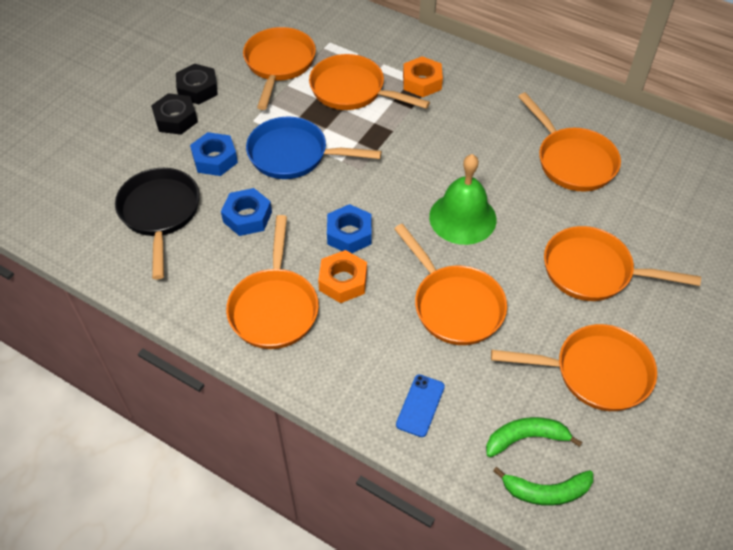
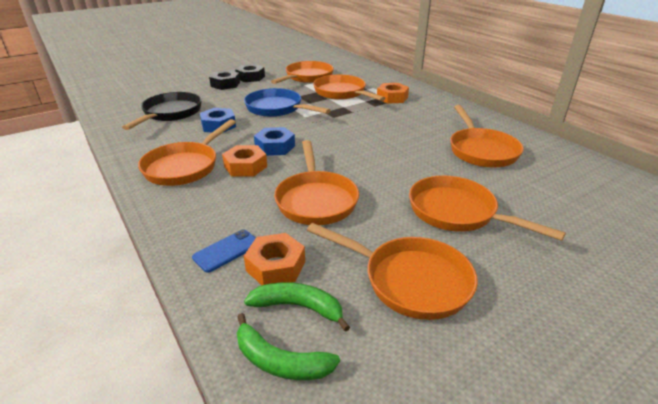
camera: 25 degrees right, 20 degrees down
blue nut [190,132,238,176] -> none
green bell [429,154,497,245] -> none
none -> orange nut [244,233,305,285]

